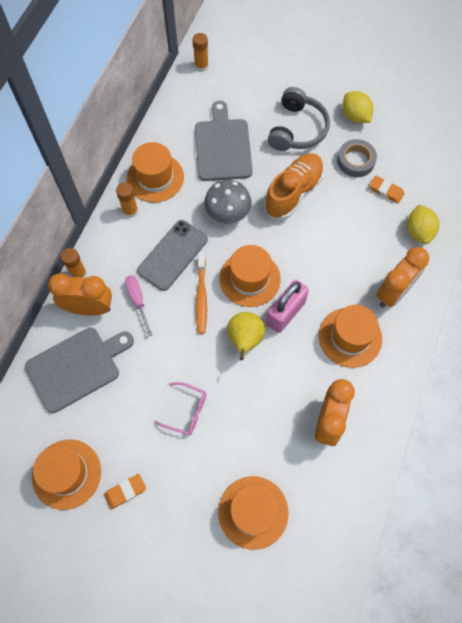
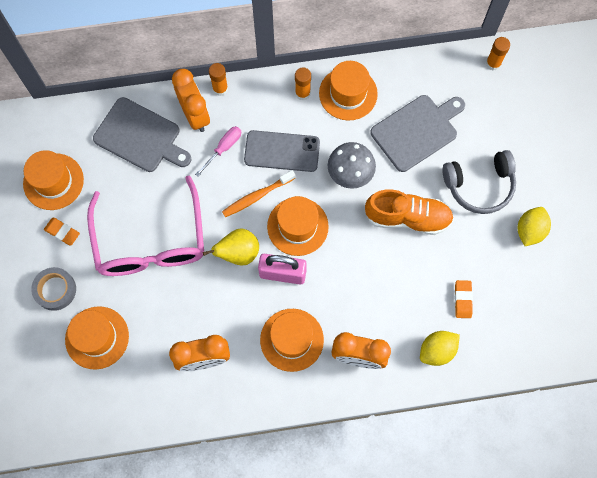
camera: 60 degrees right, 5 degrees up
pink glasses [154,382,206,435] -> pink glasses [87,176,204,276], size x2.47
grey tape [337,139,377,177] -> grey tape moved to [31,267,76,311]

